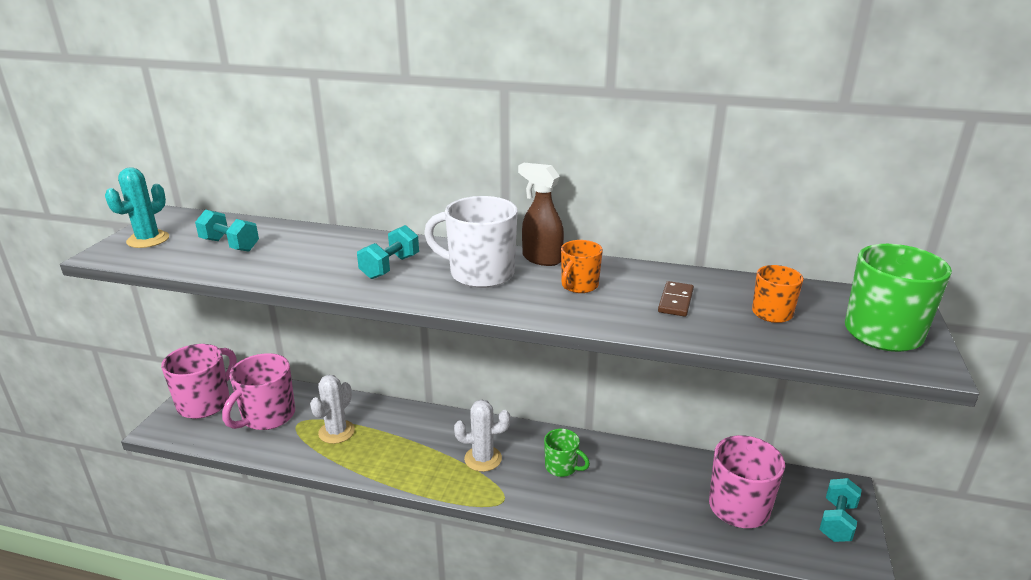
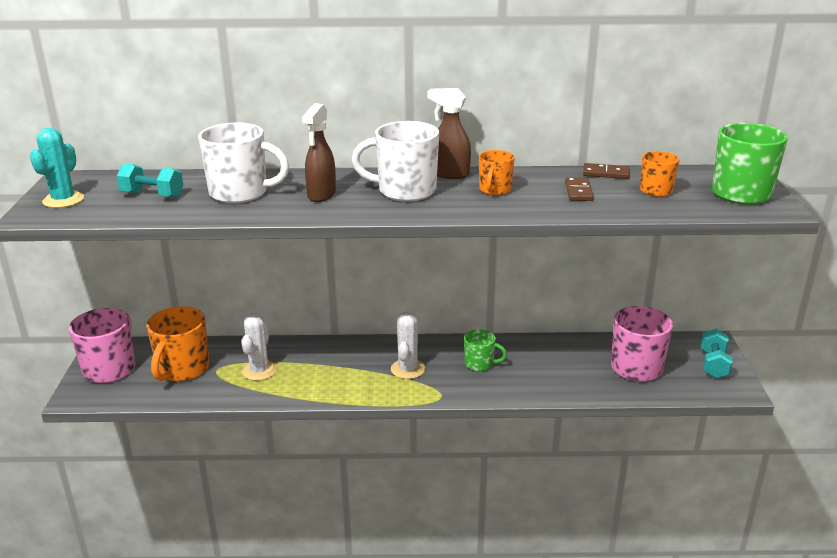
camera: 15 degrees left, 0 degrees up
pink mug [222,353,295,430] -> orange mug [146,306,209,381]
turquoise dumbbell [357,225,419,279] -> brown spray bottle [302,103,336,202]
white cactus [454,399,510,472] -> white cactus turned 60 degrees counterclockwise [391,312,425,379]
none -> white mug [198,123,289,203]
none -> brown domino [583,163,630,179]

